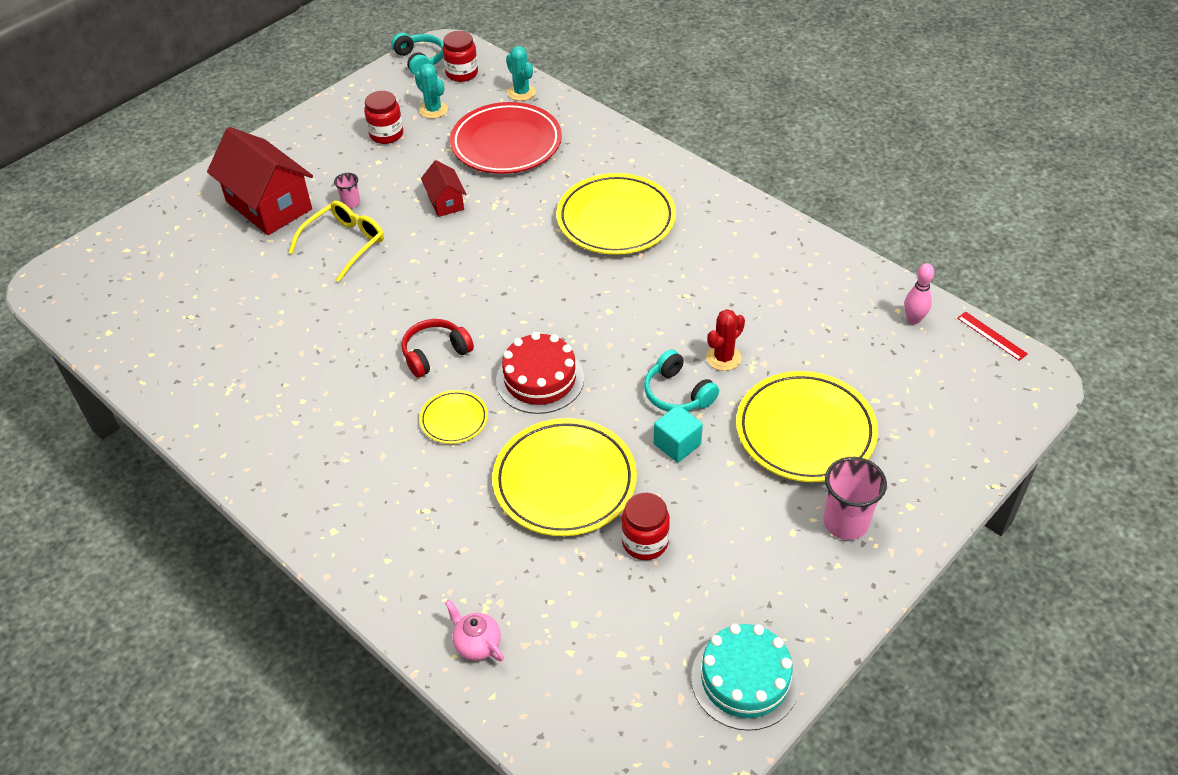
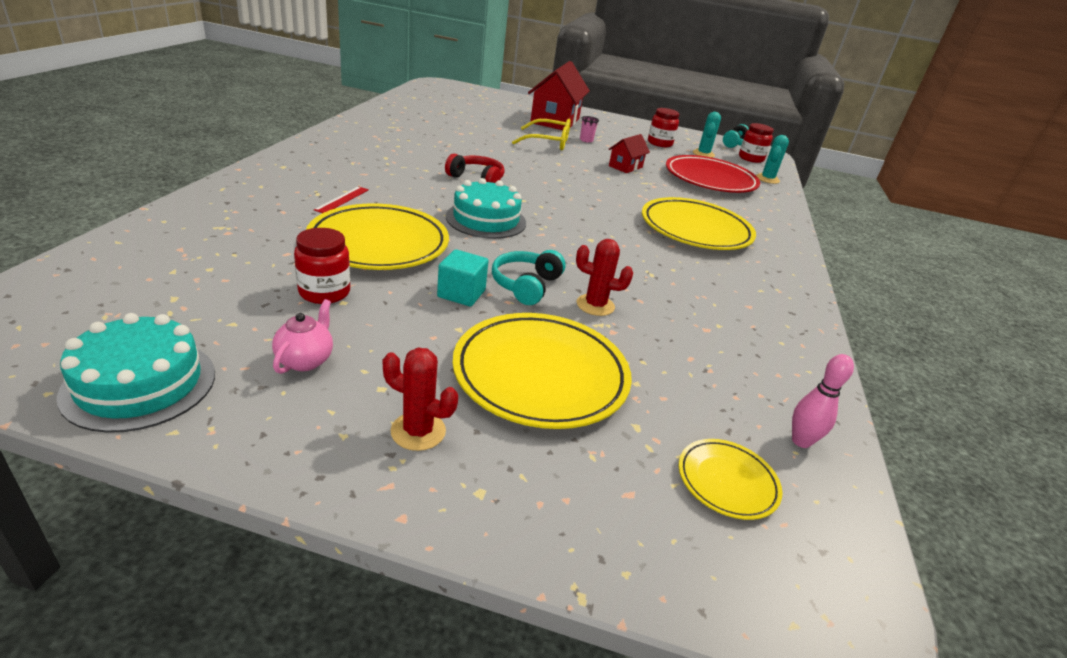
camera: 55 degrees right, 15 degrees down
yellow plate [419,390,488,444] -> yellow plate moved to [679,439,782,520]
pink teapot [445,600,504,661] -> pink teapot moved to [272,299,333,374]
red cake [496,332,584,414] -> turquoise cake [446,178,526,239]
pink cup [823,457,887,540] -> red cactus [383,347,458,451]
red ruler [957,312,1028,361] -> red ruler moved to [314,186,369,213]

